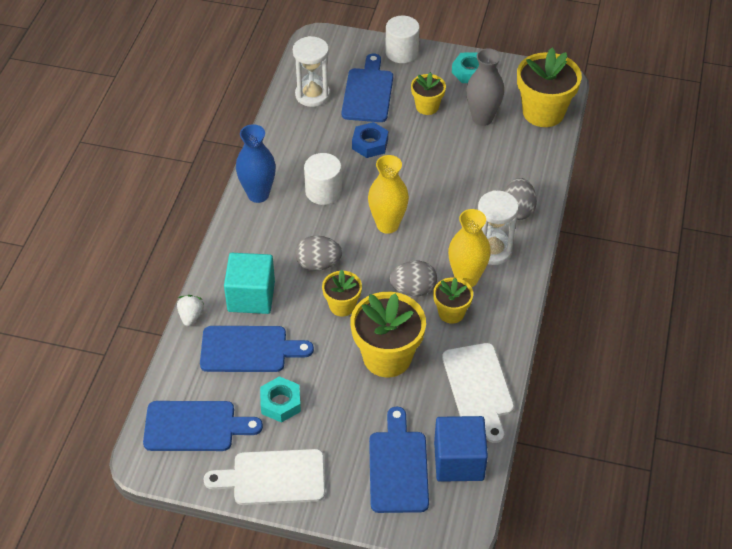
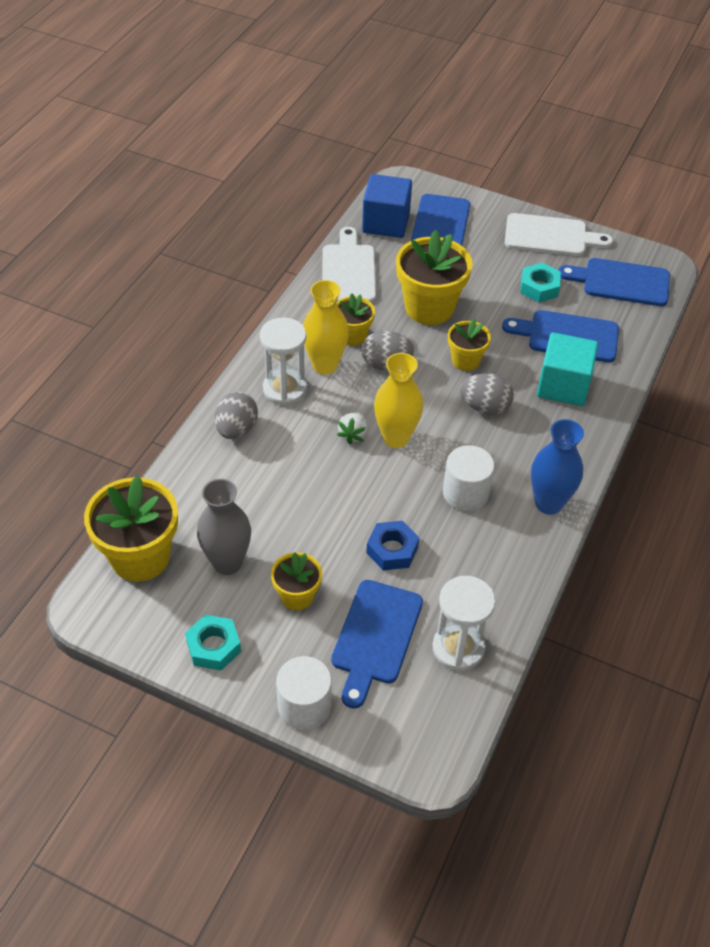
camera: 170 degrees left, 0 degrees up
white strawberry [177,295,204,326] -> white strawberry moved to [337,412,368,444]

